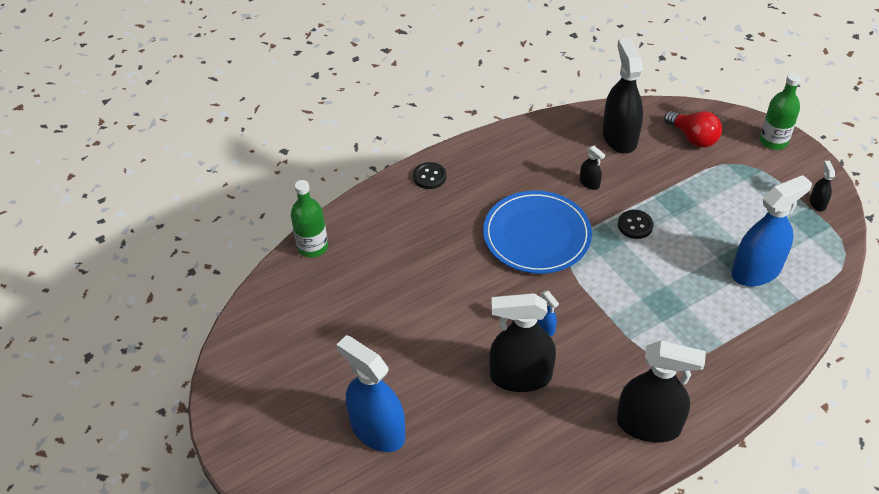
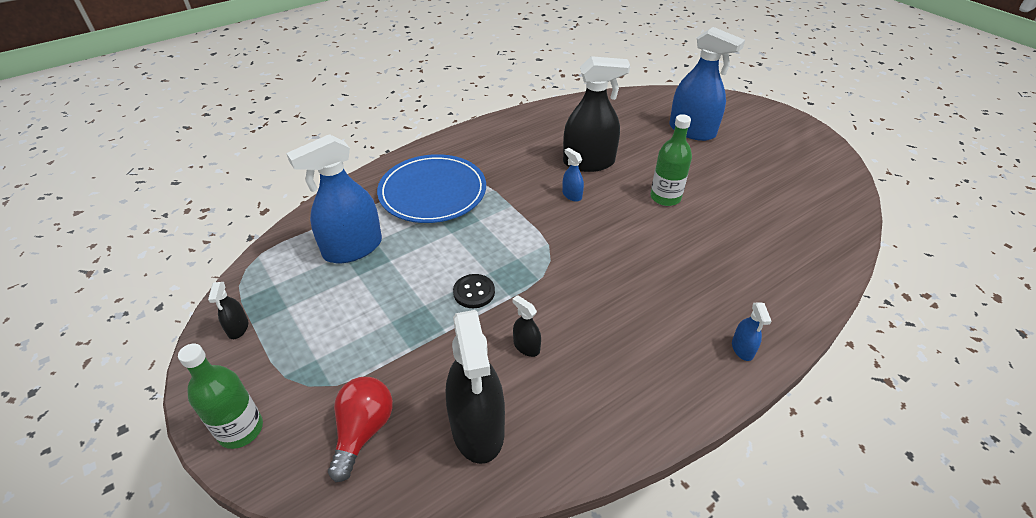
camera: 175 degrees right, 5 degrees down
green bottle [291,180,328,258] -> green bottle moved to [650,114,692,206]
black button [413,162,446,189] -> blue spray bottle [732,302,772,361]
blue plate [483,191,592,274] -> blue plate moved to [377,154,486,223]
black spray bottle [617,341,706,442] -> none
red light bulb [664,111,722,148] -> red light bulb turned 60 degrees clockwise [328,377,393,482]

